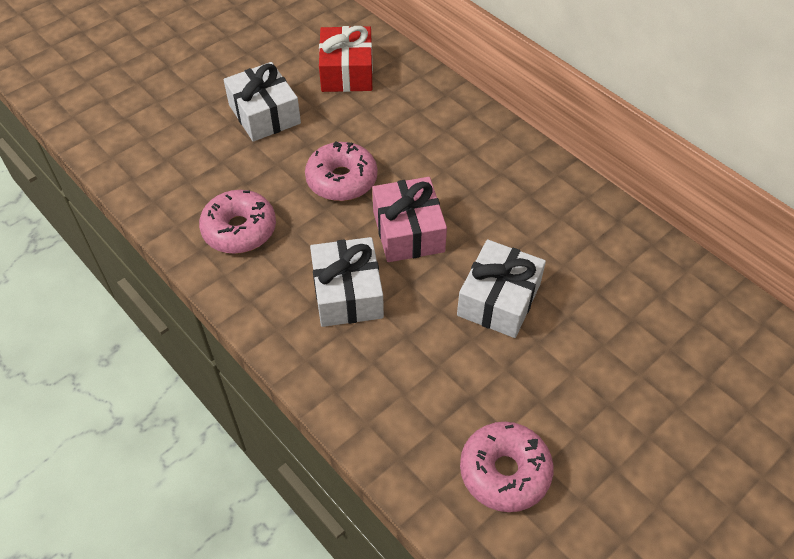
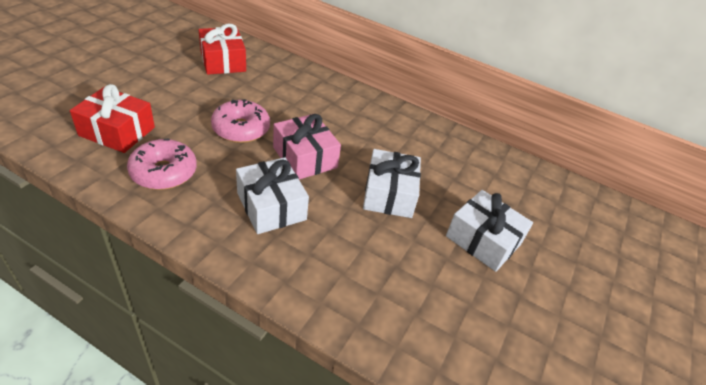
camera: 25 degrees left, 10 degrees down
white gift [223,62,301,142] -> white gift moved to [446,190,533,272]
pink donut [460,422,554,512] -> none
none -> red gift [70,84,155,153]

